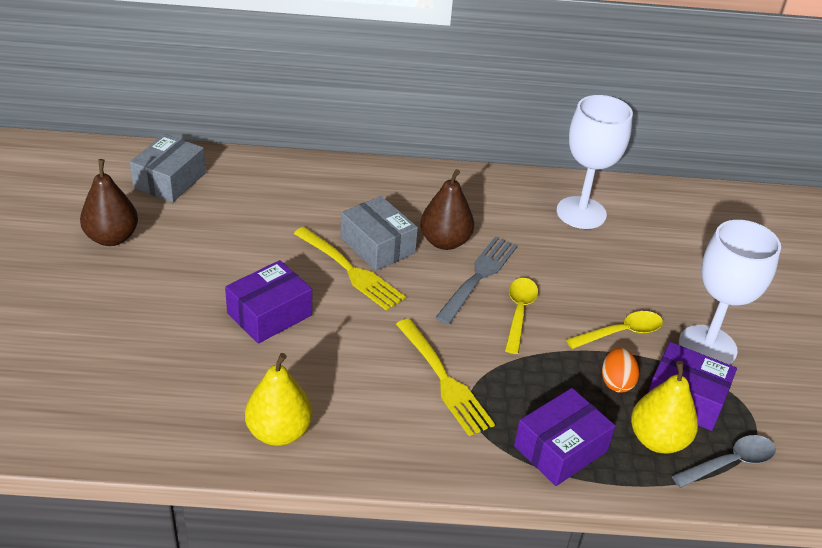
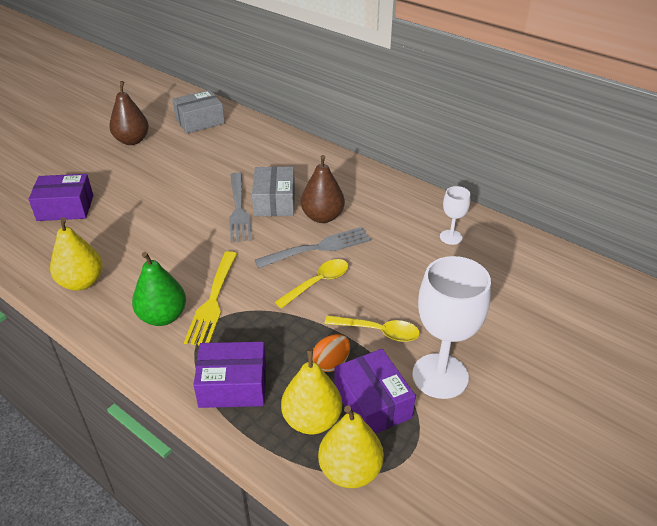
camera: 40 degrees right, 0 degrees up
purple box [225,260,312,344] -> purple box moved to [28,174,93,221]
yellow fork [294,227,406,311] -> grey fork [229,172,252,243]
white goblet [557,95,633,229] -> white goblet [440,186,470,245], size x0.50
grey spoon [672,435,776,488] -> yellow pear [318,405,384,488]
none -> green pear [132,252,186,326]

